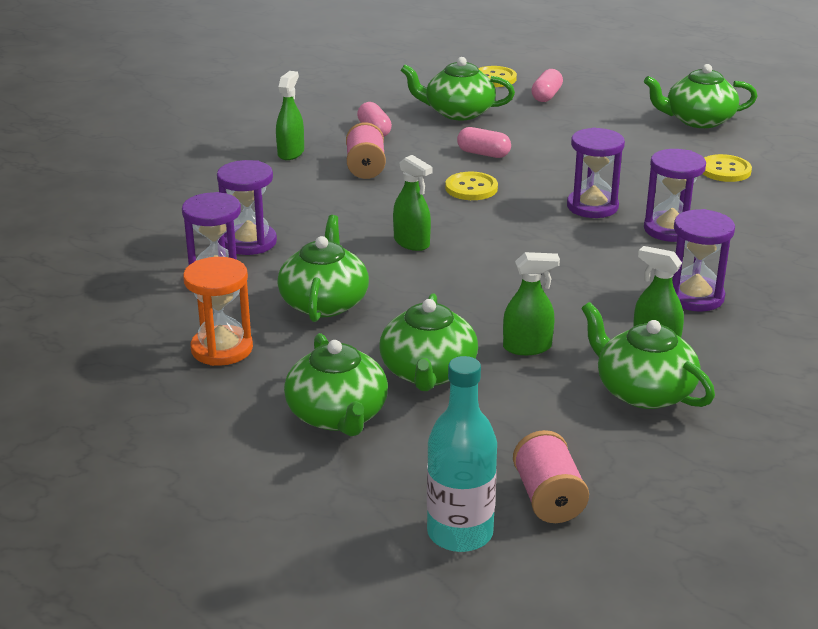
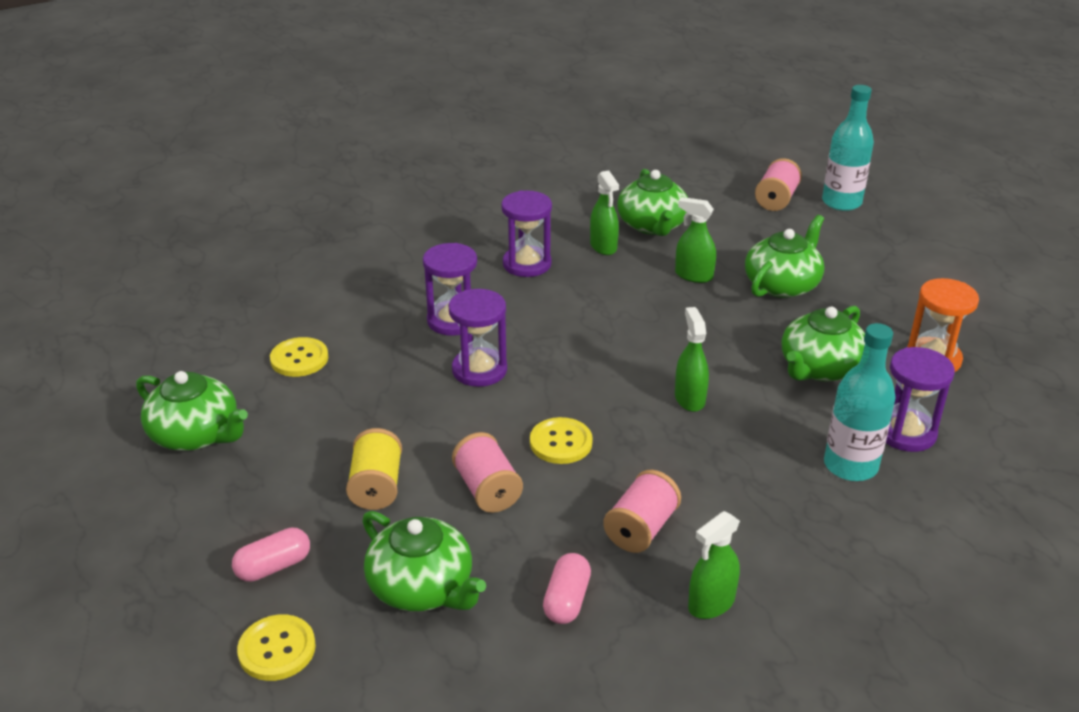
camera: 145 degrees left, 5 degrees up
purple hourglass [217,160,277,255] -> turquoise bottle [824,323,895,481]
green teapot [284,333,388,436] -> none
pink capsule [457,127,511,158] -> pink spool [452,432,523,513]
none -> yellow spool [346,428,402,510]

